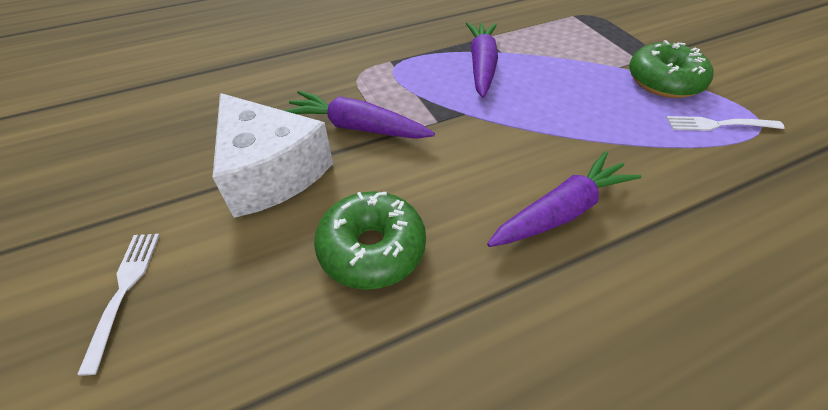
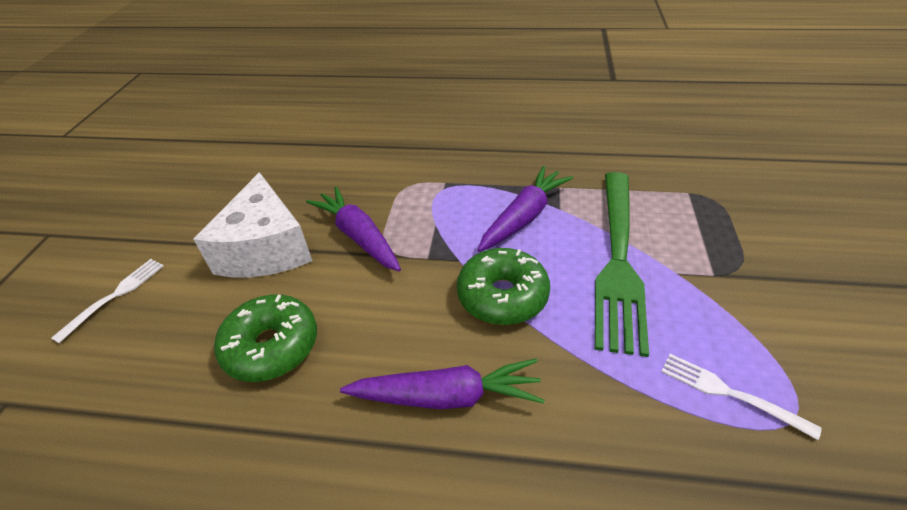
camera: 35 degrees right, 5 degrees down
green donut [629,40,714,98] -> green donut moved to [457,248,550,325]
none -> green fork [595,172,649,357]

